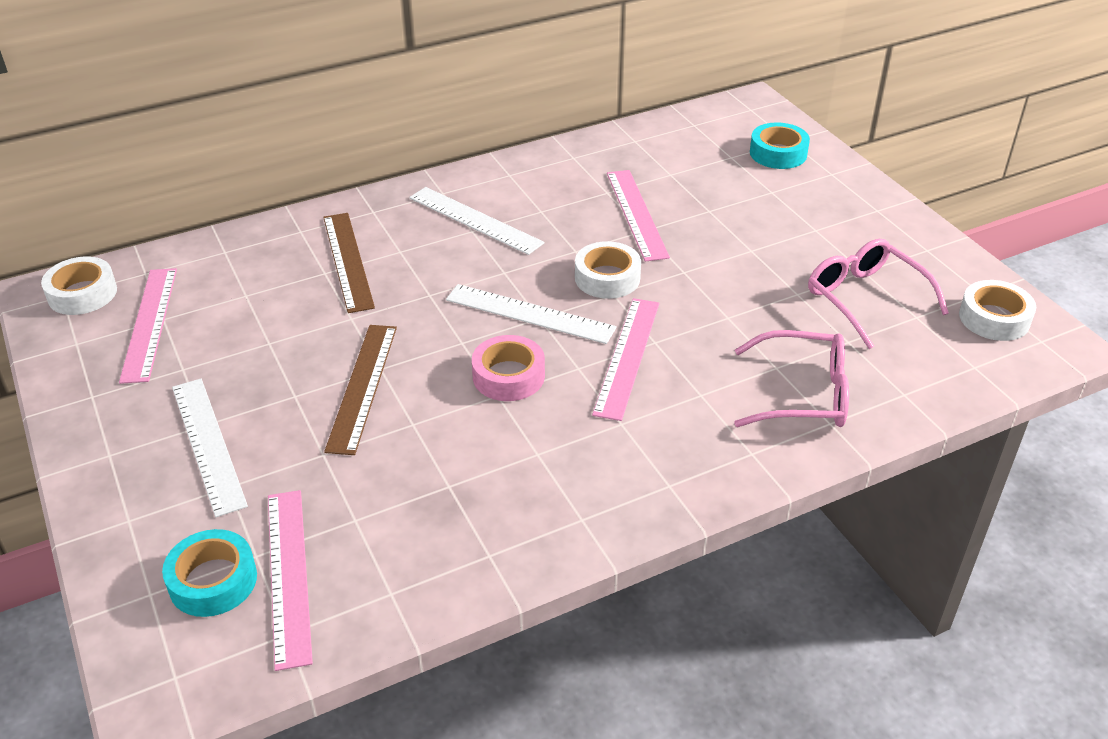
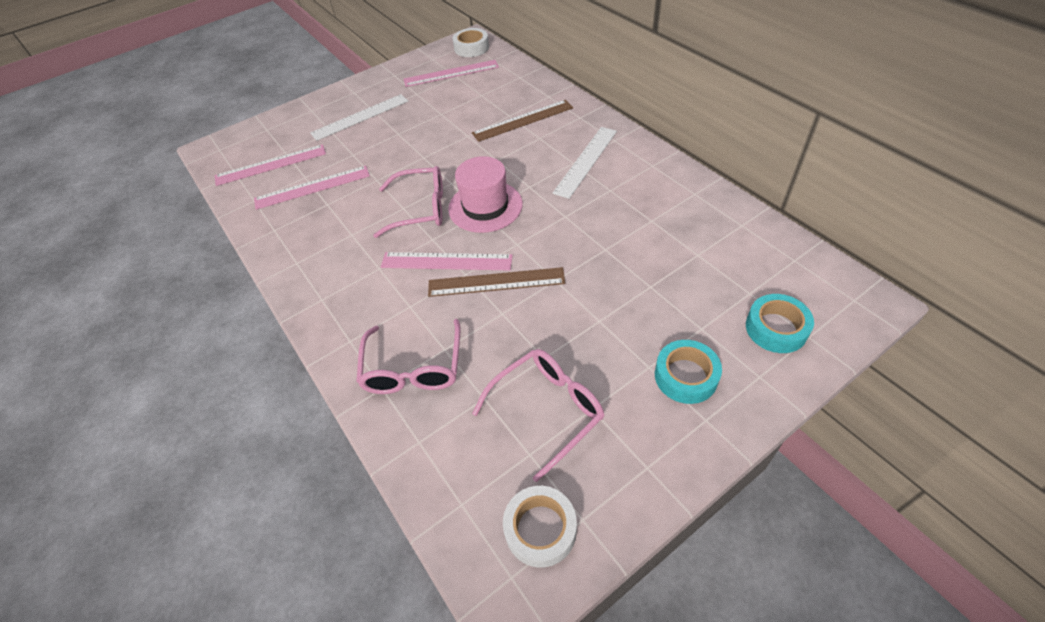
camera: 85 degrees right, 10 degrees up
turquoise tape [162,529,257,617] -> turquoise tape moved to [655,340,722,404]
brown ruler [324,325,397,455] -> brown ruler moved to [428,267,565,297]
white ruler [446,284,617,344] -> pink hat [448,156,523,233]
pink tape [472,335,545,401] -> pink glasses [373,166,443,238]
white tape [575,241,641,299] -> none
pink ruler [607,170,670,262] -> pink ruler moved to [254,166,370,210]

